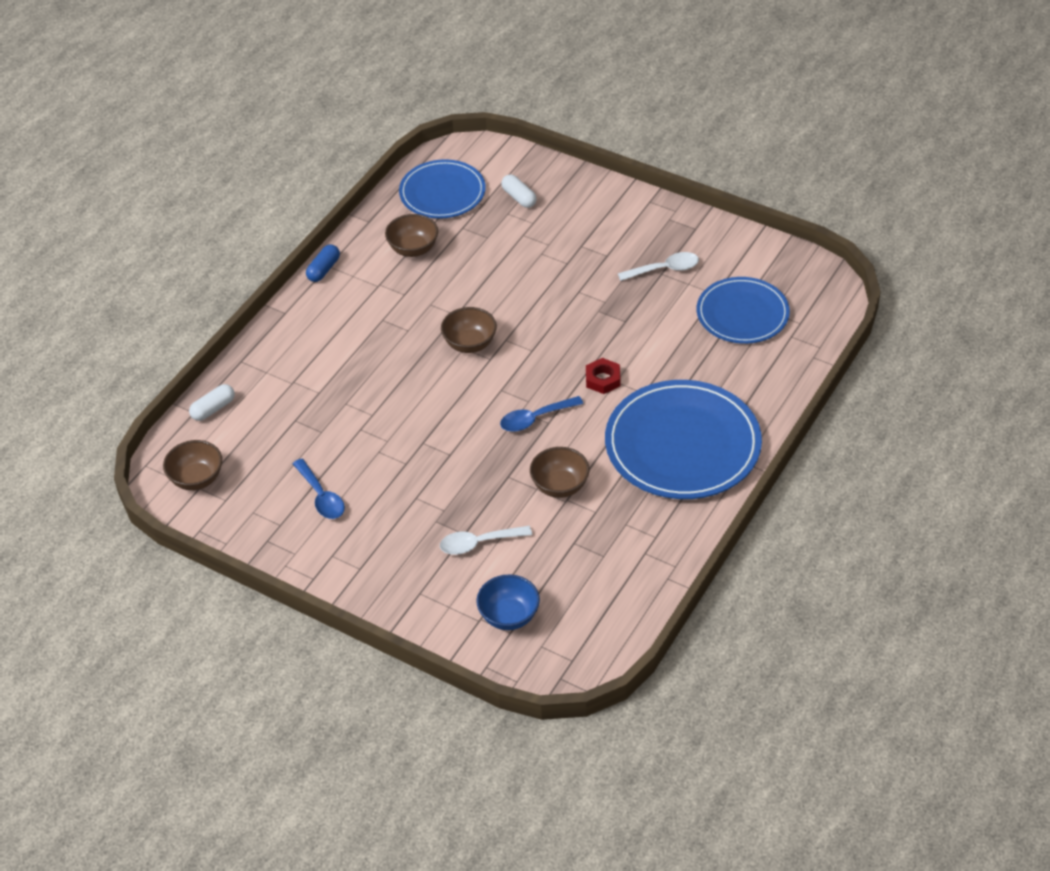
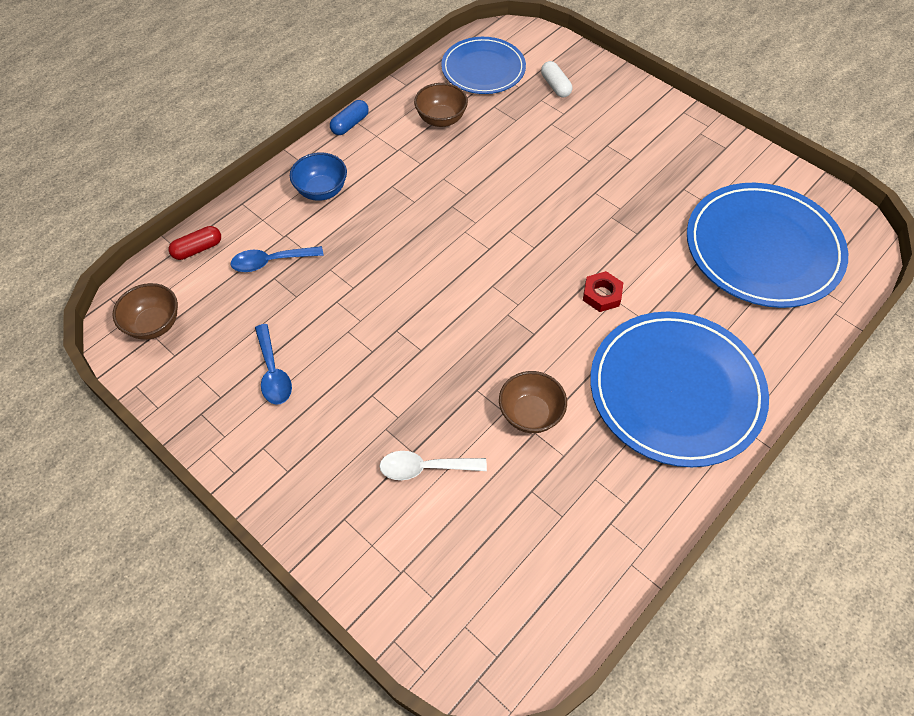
camera: 10 degrees right, 10 degrees up
white capsule [189,384,235,421] -> red capsule [169,226,221,260]
brown bowl [441,307,497,353] -> none
blue bowl [476,574,540,630] -> blue bowl moved to [290,152,347,201]
blue spoon [500,396,583,432] -> blue spoon moved to [230,246,324,272]
white spoon [618,252,699,281] -> none
blue plate [697,277,790,344] -> blue plate [687,183,848,308], size x1.59

